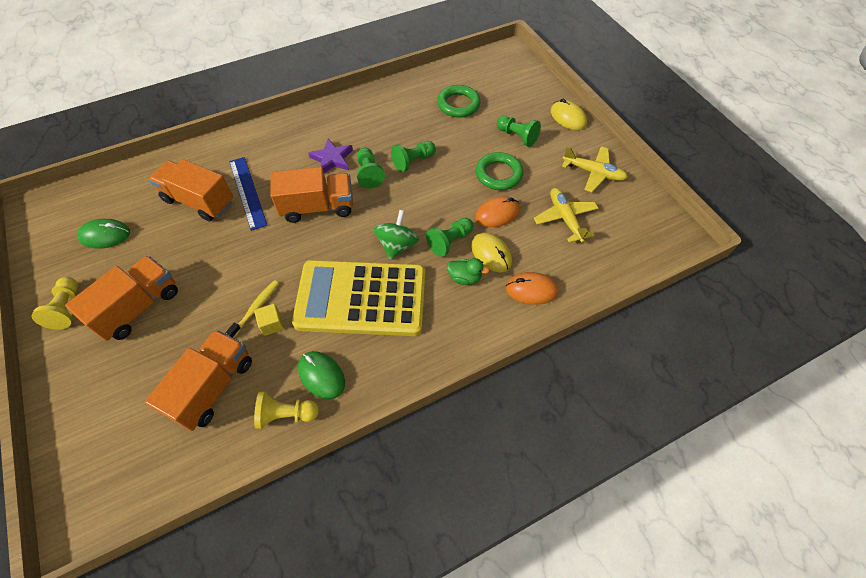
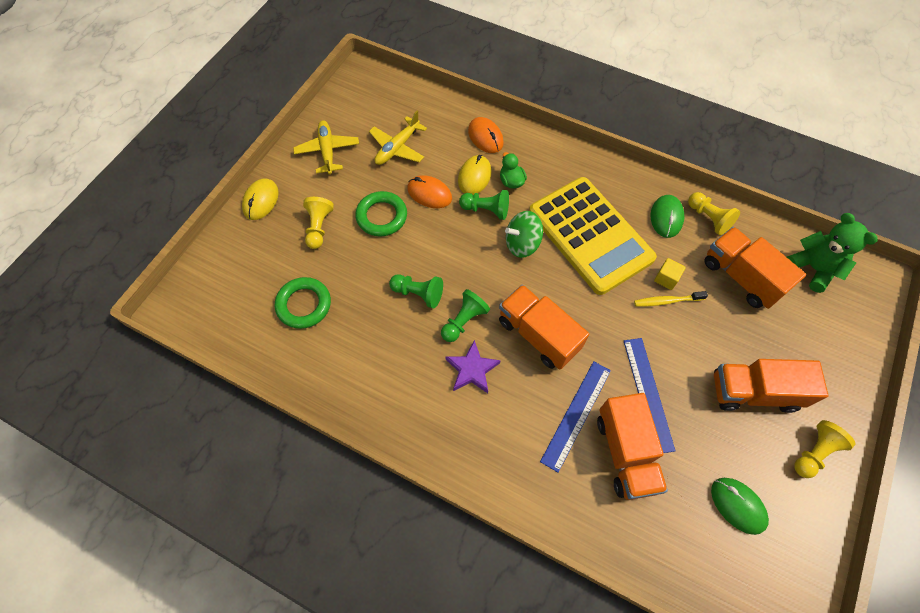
camera: 125 degrees left, 5 degrees up
orange truck [145,330,252,431] -> orange truck turned 60 degrees clockwise [704,227,806,309]
green pawn [497,116,541,147] -> yellow pawn [303,197,334,249]
none -> blue ruler [624,338,676,453]
none -> green teddy bear [787,213,878,293]

